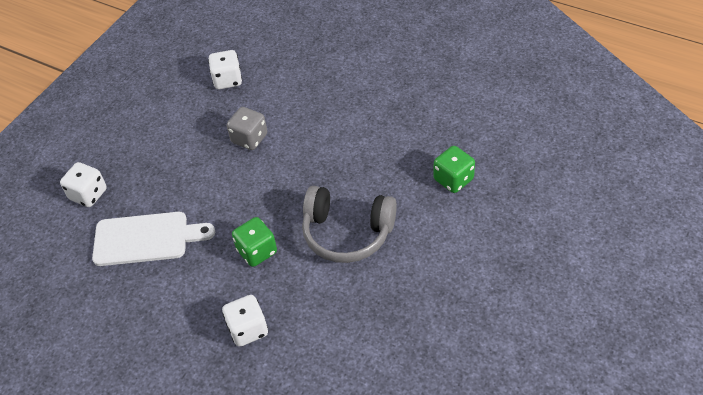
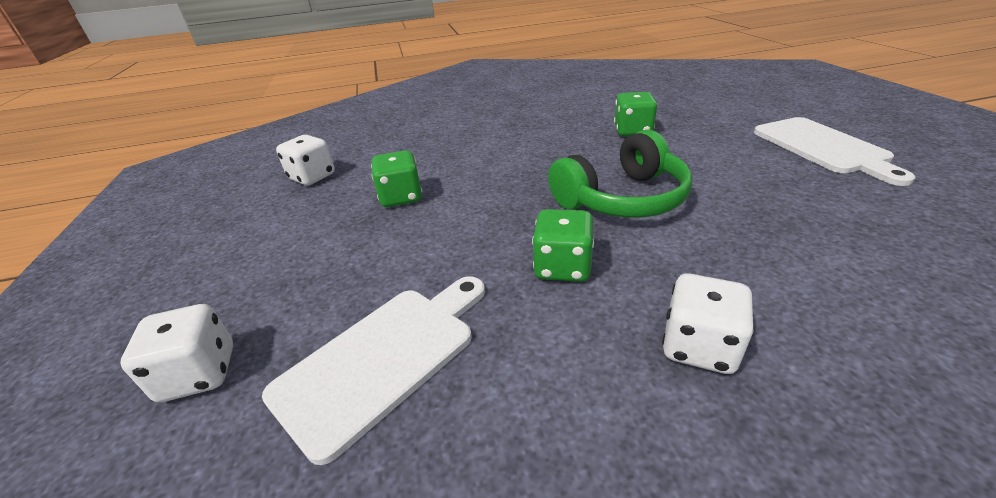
camera: 45 degrees left, 15 degrees down
grey dice [227,107,267,150] -> green dice [371,150,422,207]
grey headphones [302,186,397,263] -> green headphones [548,130,692,218]
none -> white cutting board [754,117,915,186]

